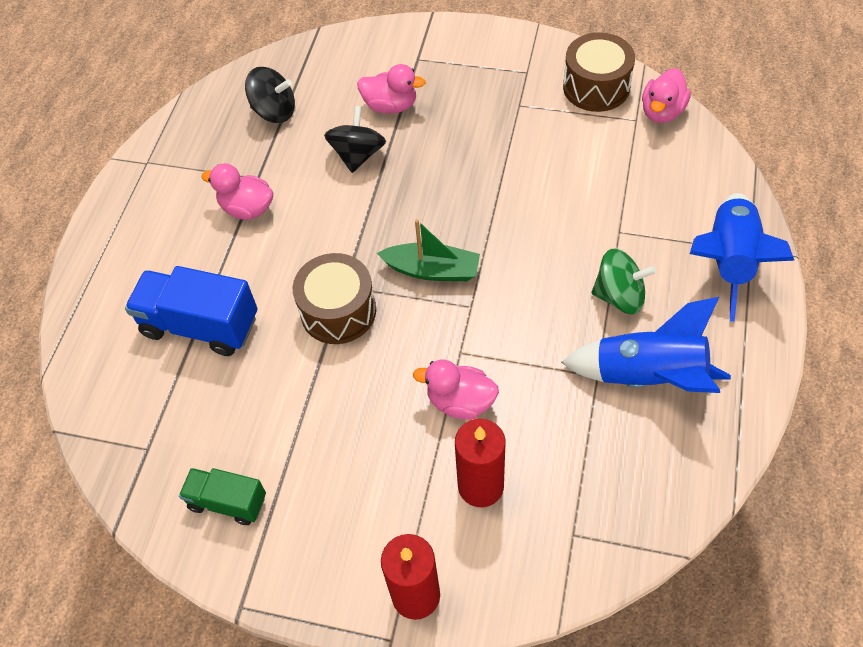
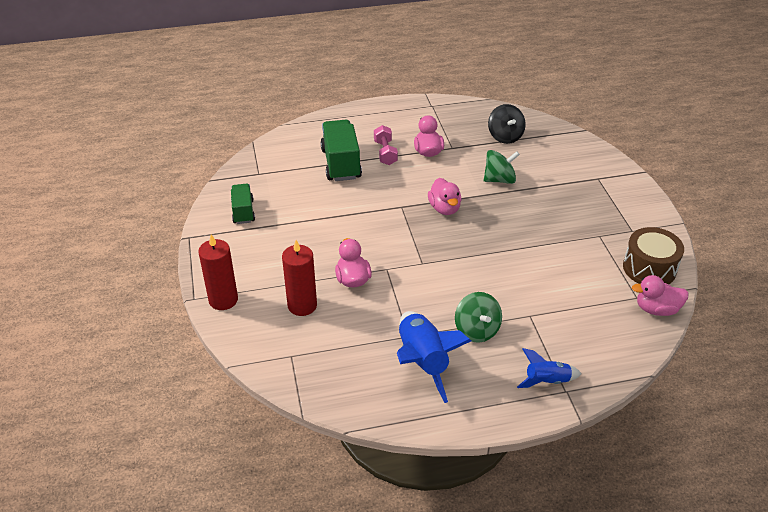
camera: 60 degrees right, 15 degrees down
blue truck [125,266,258,356] -> green truck [320,120,362,181]
brown drum [293,253,376,344] -> none
black spinning top [324,106,386,173] -> green spinning top [484,150,520,184]
pink duck [357,64,426,114] -> pink duck moved to [428,178,462,215]
green boat [377,219,480,281] -> none
blue rocket [690,193,795,322] -> blue rocket [517,348,582,388], size x0.56
none -> pink dumbbell [374,125,398,165]

